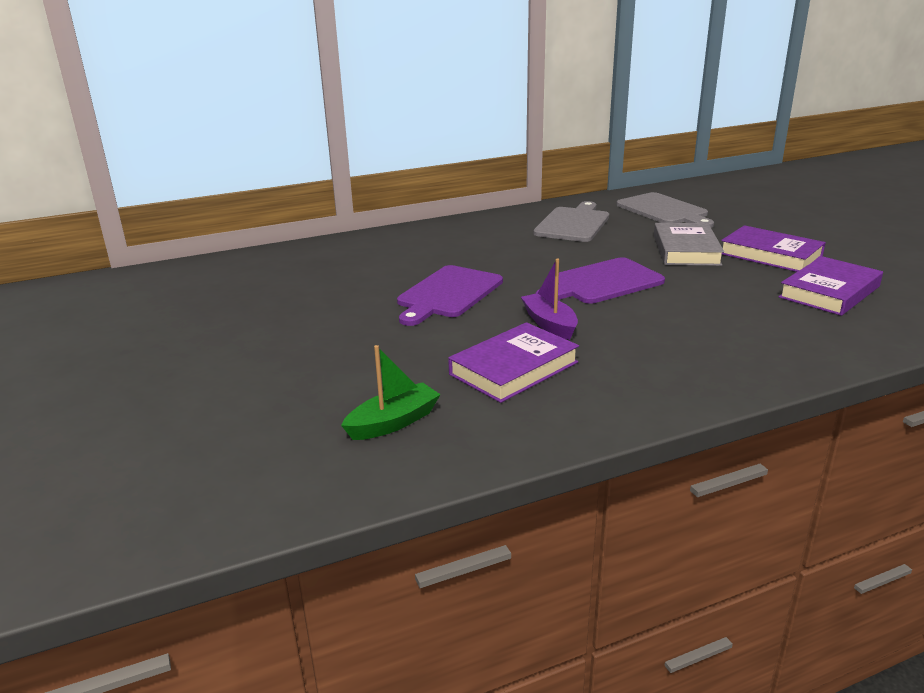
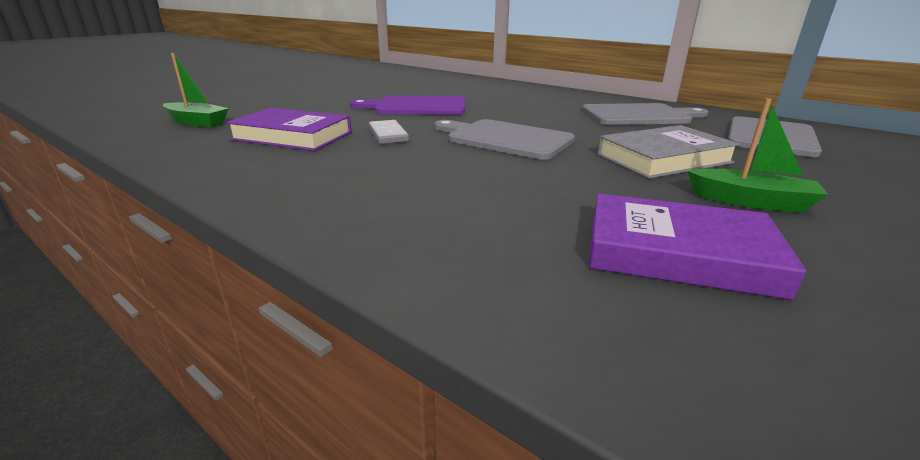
camera: 60 degrees right, 0 degrees up
purple boat [521,259,578,340] -> grey domino [369,120,409,144]
purple cutting board [536,257,665,304] -> grey cutting board [434,119,575,160]
purple book [721,225,826,272] -> green boat [688,98,829,213]

